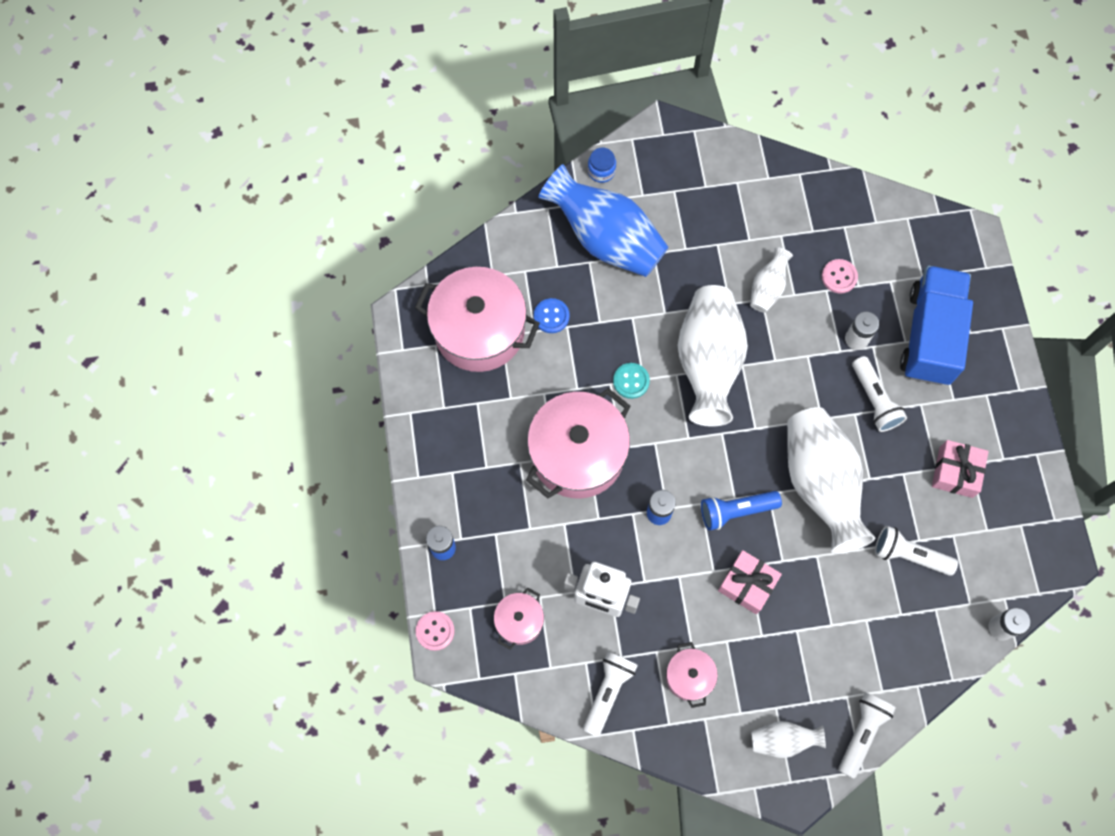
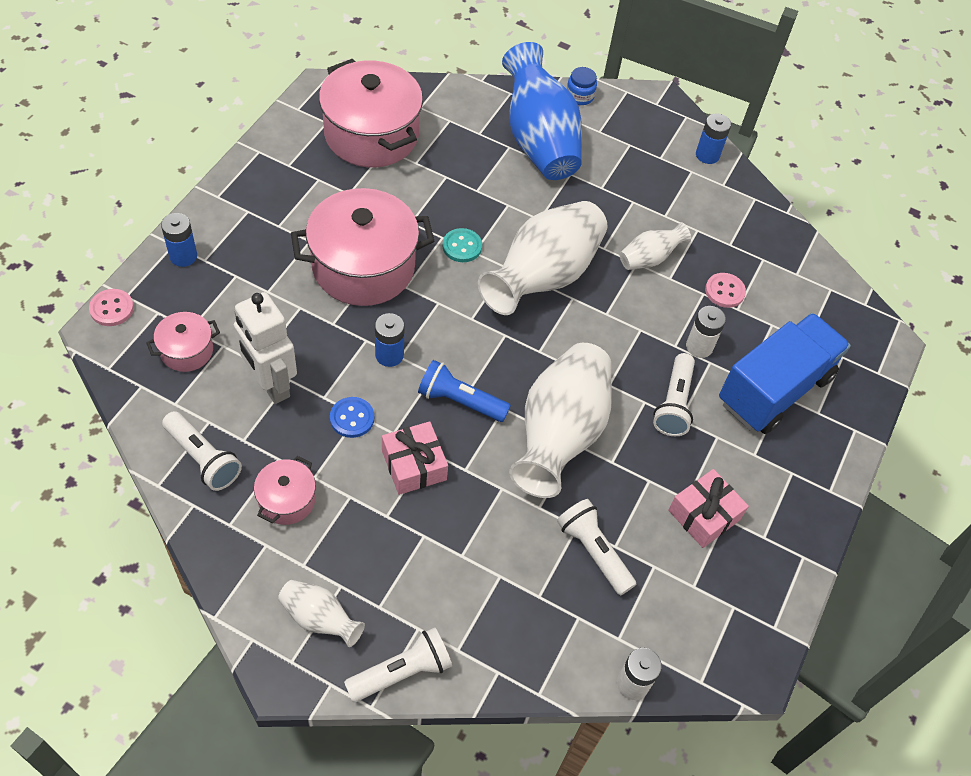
camera: 30 degrees right, 15 degrees down
blue button [534,298,570,333] -> blue button moved to [330,397,374,438]
white flashlight [583,652,638,737] -> white flashlight turned 75 degrees clockwise [162,411,242,491]
none -> blue battery [696,113,731,164]

